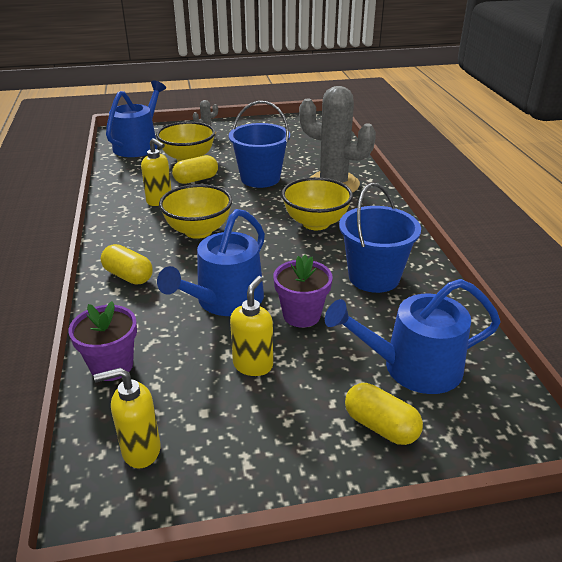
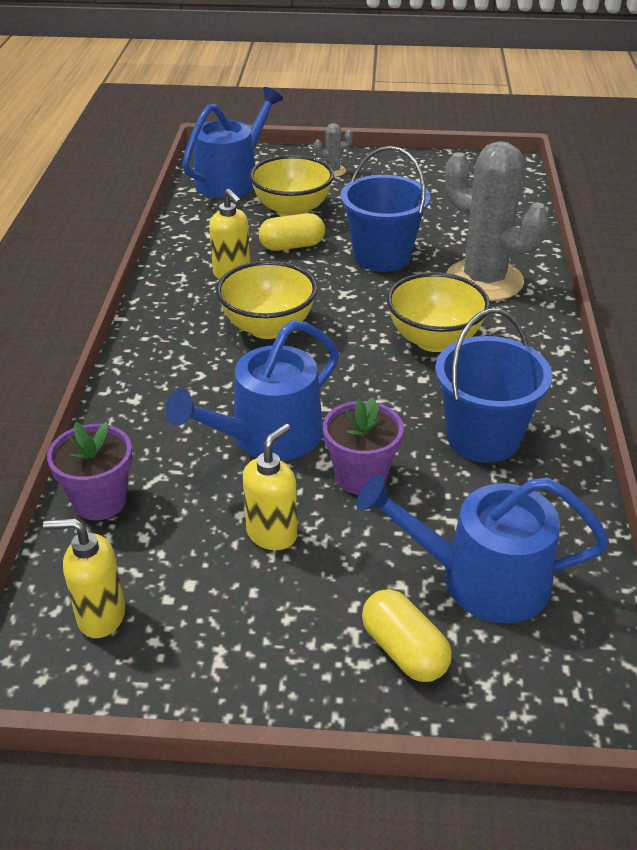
camera: 15 degrees right, 5 degrees up
yellow capsule [101,244,153,285] -> none

